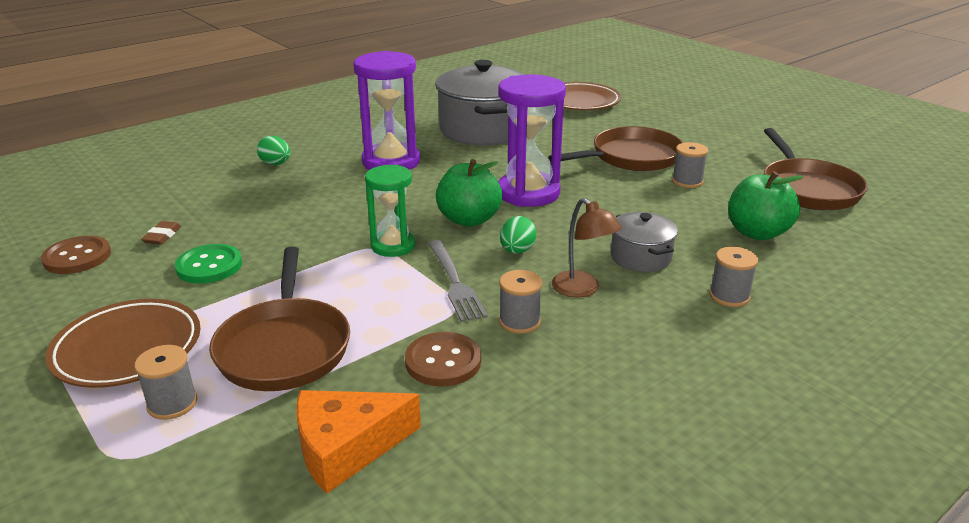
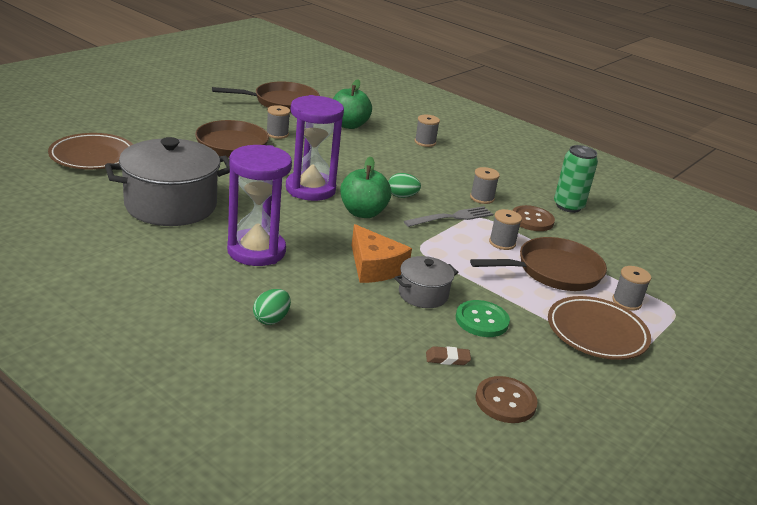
camera: 105 degrees left, 0 degrees up
orange cheese [296,390,421,493] -> orange cheese moved to [352,224,412,283]
green hourglass [365,165,415,257] -> none
brown lamp [552,198,622,297] -> none
grey pot [611,212,678,272] -> grey pot moved to [394,256,458,308]
none -> grey spool [489,209,522,250]
none -> green can [554,145,598,213]

